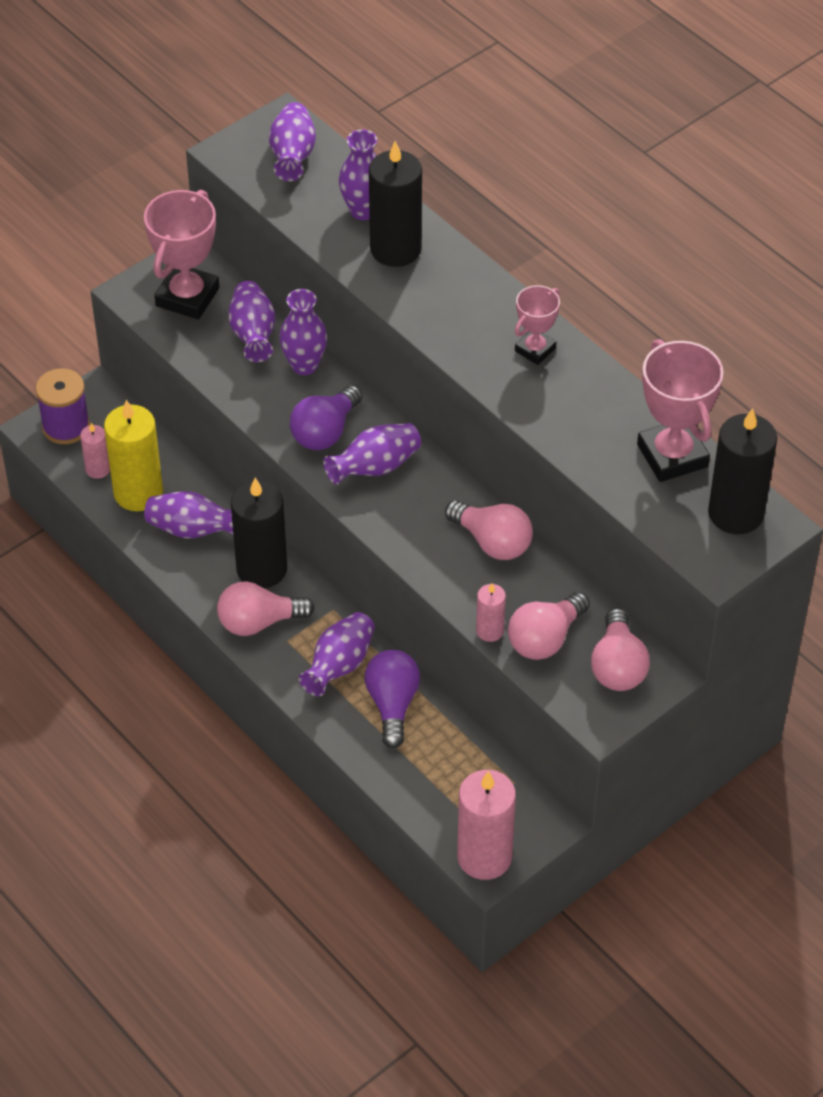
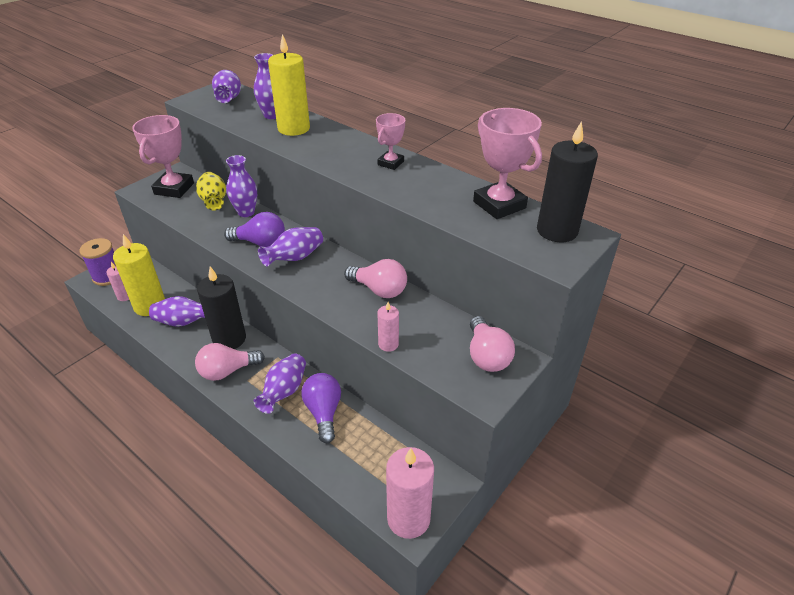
camera: 10 degrees left, 10 degrees down
purple vase [228,281,275,362] -> yellow vase [196,172,226,211]
purple light bulb [290,385,363,450] -> purple light bulb turned 105 degrees counterclockwise [224,212,285,247]
black candle [369,141,422,267] -> yellow candle [268,34,310,136]
pink light bulb [508,592,590,660] -> none

